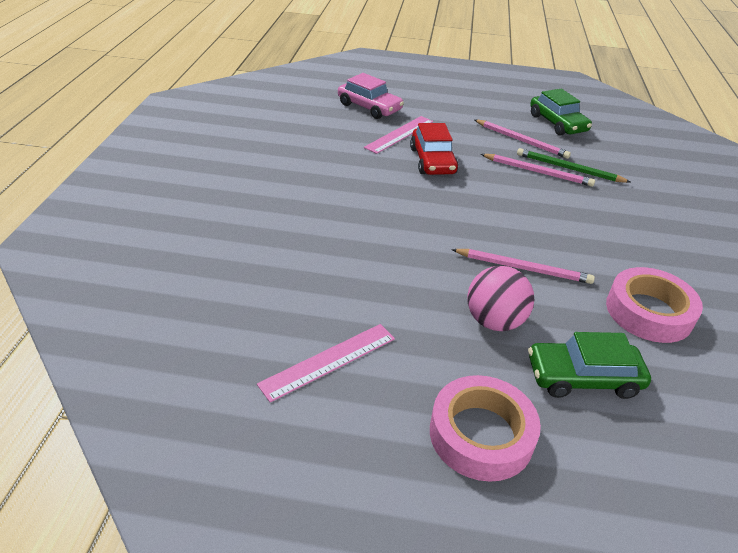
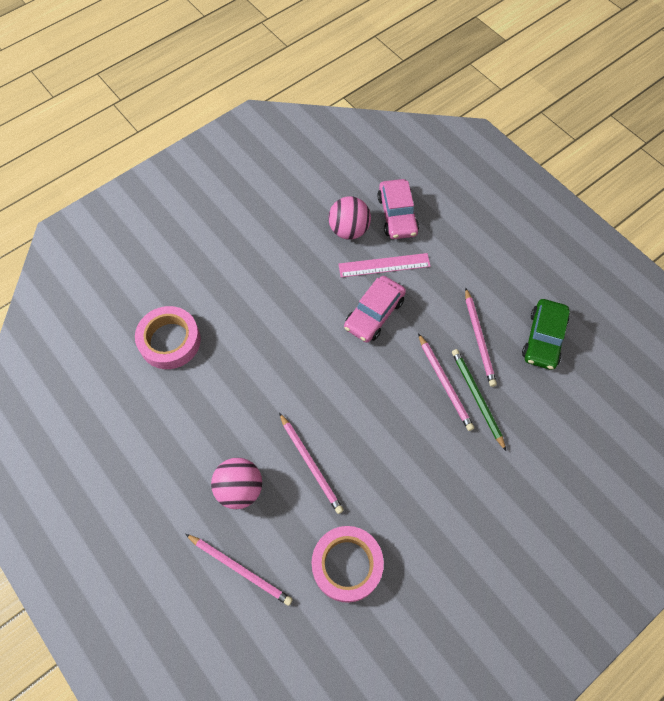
camera: 45 degrees right, 25 degrees up
pink ruler [257,324,395,402] -> none
red car [410,123,458,175] -> pink car [344,276,406,343]
pink tape [430,375,541,482] -> pink tape moved to [135,306,201,369]
green car [528,332,651,399] -> pink pencil [185,534,293,606]
none -> pink ball [328,196,371,239]

